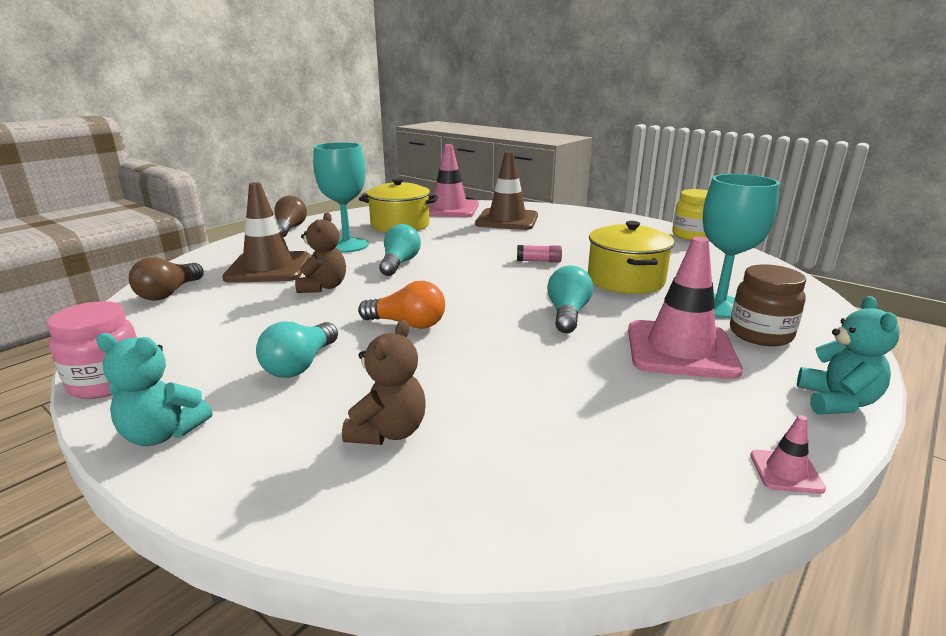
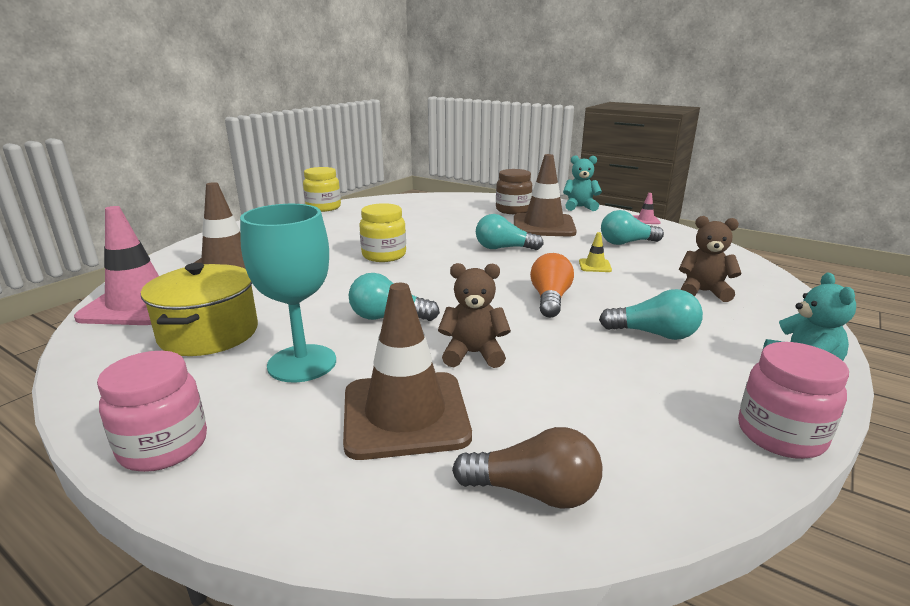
camera: 95 degrees left, 0 degrees up
brown light bulb [275,195,307,237] -> pink jar [97,351,207,472]
pink glue stick [517,245,562,262] -> yellow jar [359,203,406,262]
yellow pot [588,221,674,294] -> none
pink traffic cone [628,237,743,379] -> brown traffic cone [514,154,577,237]
turquoise goblet [703,174,780,318] -> none
none -> yellow traffic cone [579,232,612,272]
none -> turquoise light bulb [601,210,664,245]

